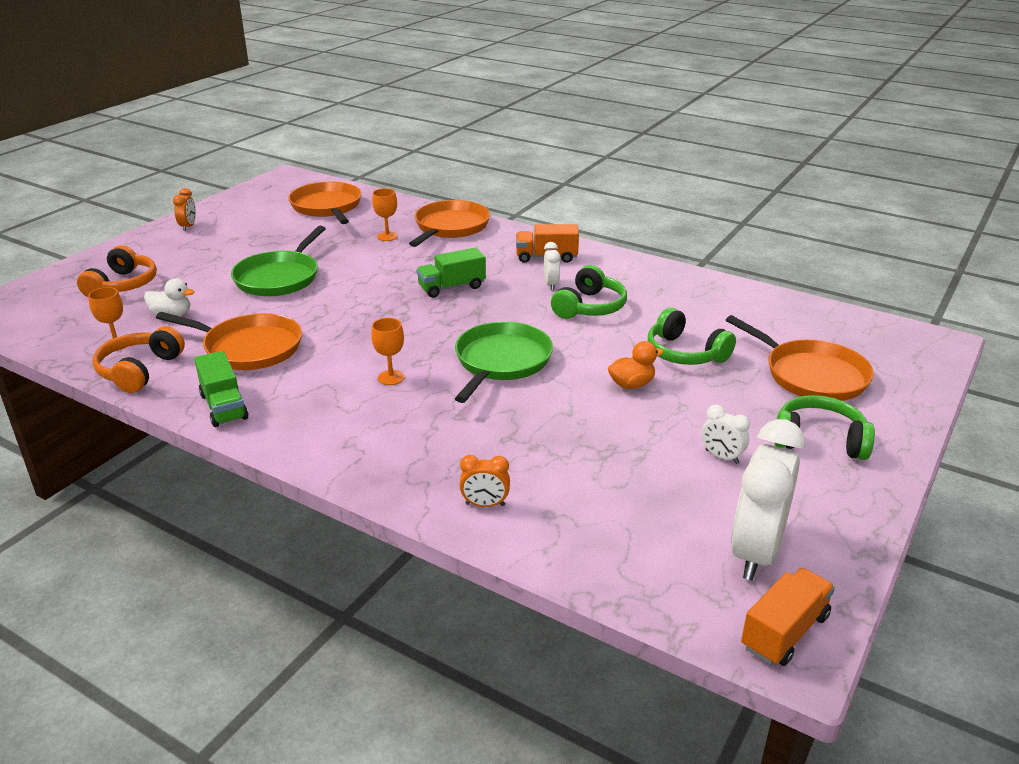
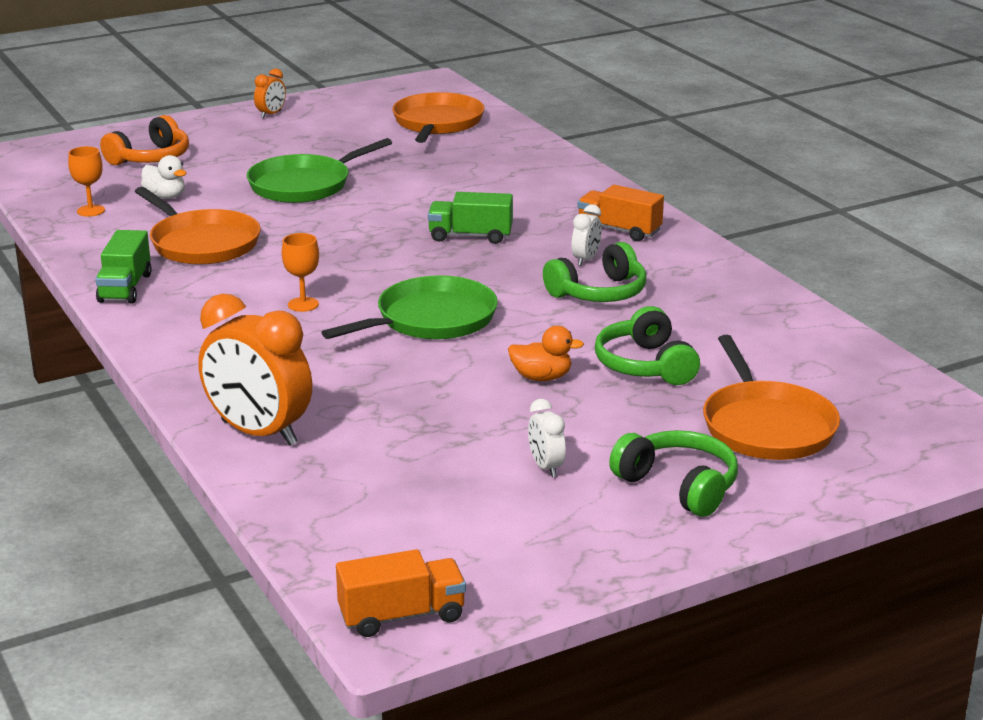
camera: 30 degrees right, 5 degrees down
orange headphones [93,326,185,393] -> none
orange goblet [372,188,398,241] -> none
orange pan [409,200,490,247] -> none
orange clock [459,455,510,507] -> orange clock [198,294,312,446], size x2.16
white clock [731,419,805,580] -> none

